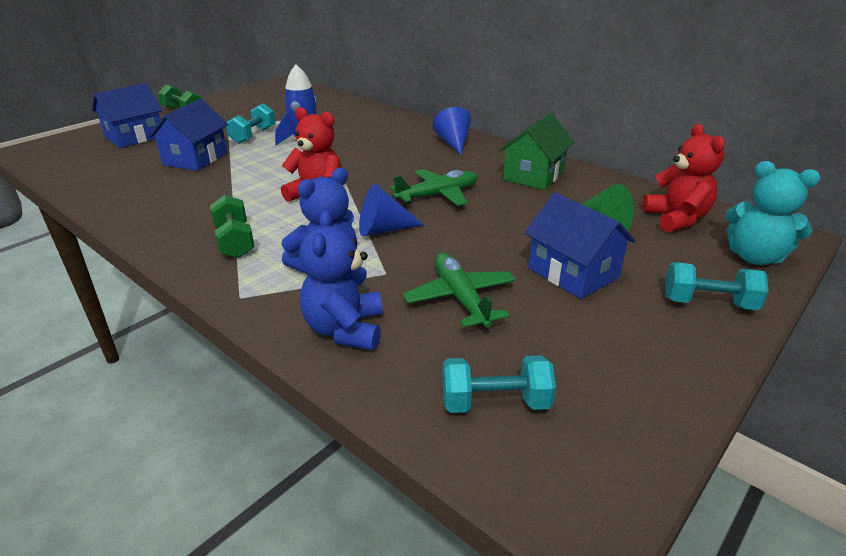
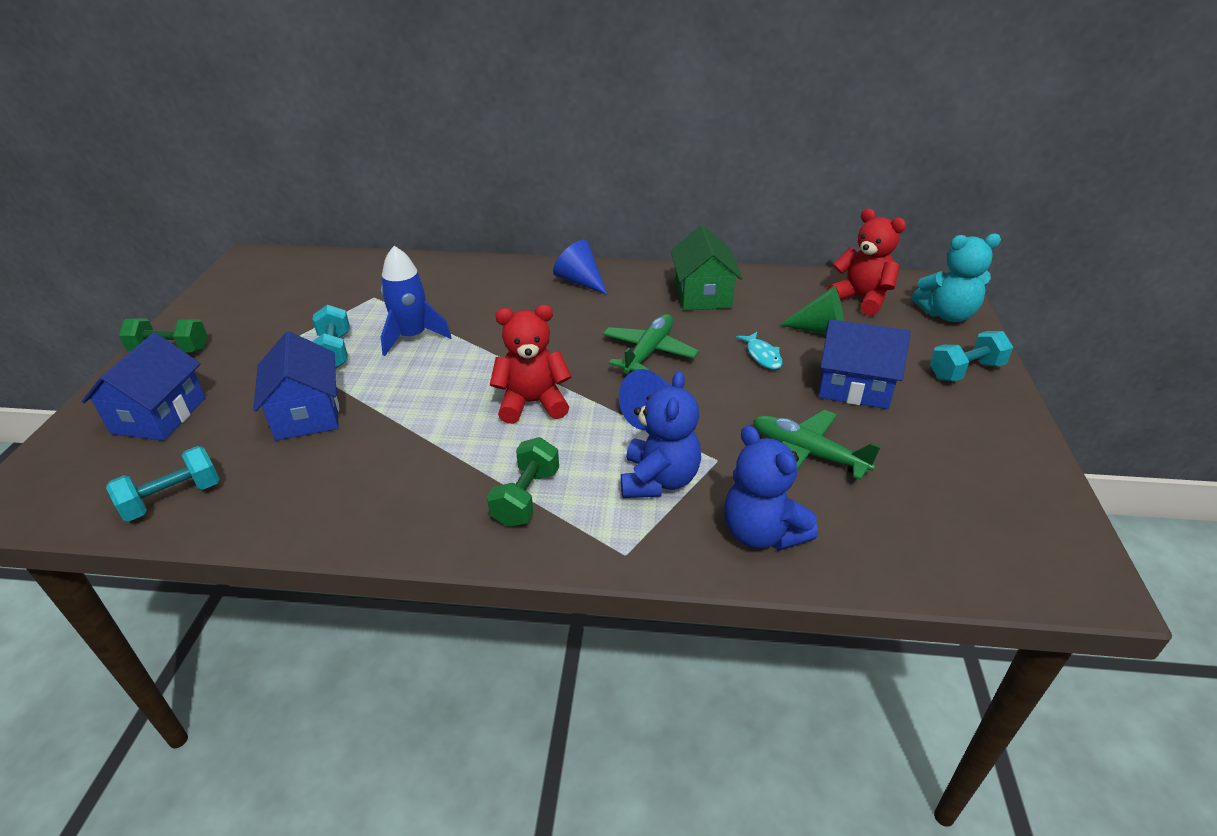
camera: 35 degrees left, 5 degrees up
green dumbbell [210,195,255,258] -> green dumbbell turned 75 degrees clockwise [487,437,559,527]
turquoise dumbbell [442,355,556,413] -> turquoise dumbbell moved to [106,446,219,521]
none -> turquoise fish [736,332,783,369]

